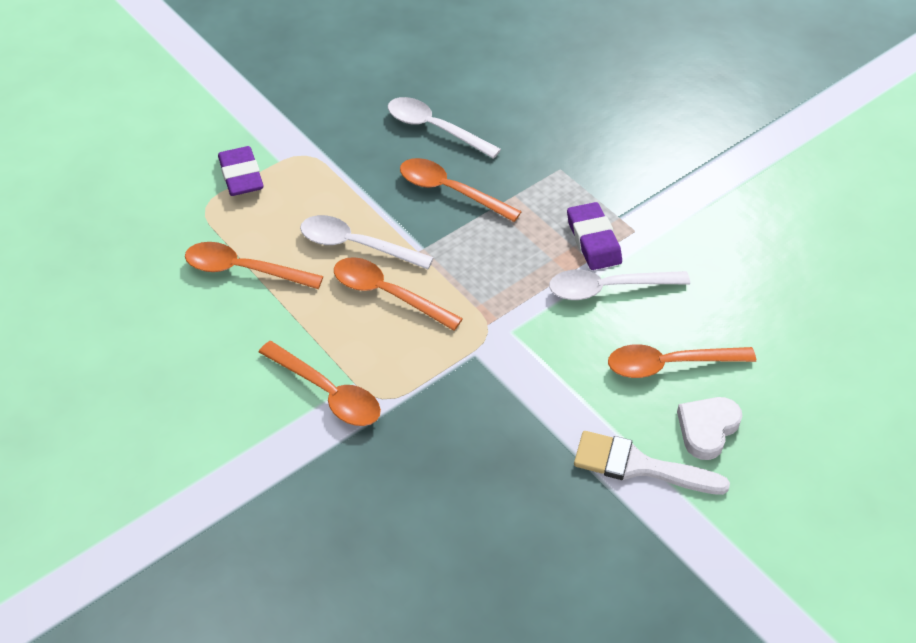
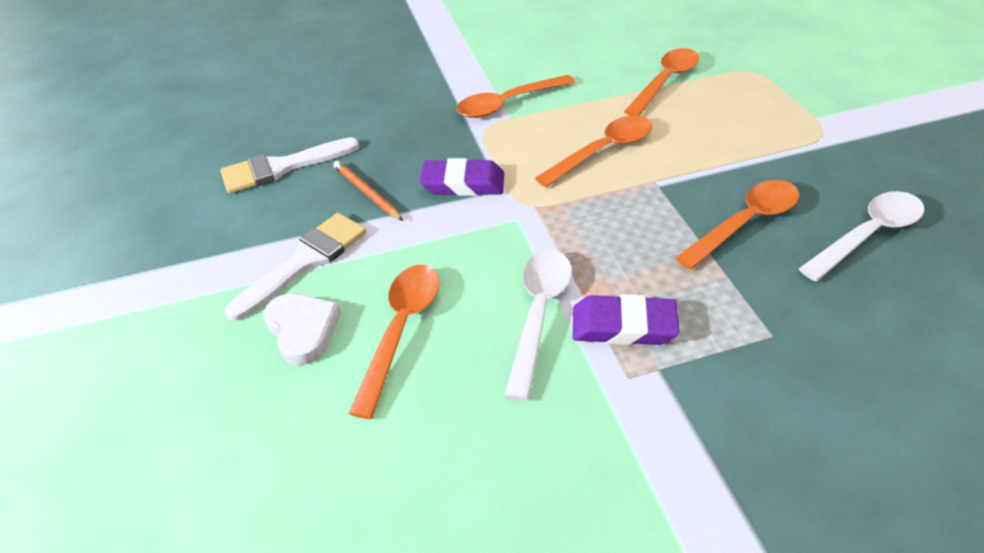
camera: 115 degrees right, 5 degrees down
purple eraser [218,146,264,196] -> purple eraser moved to [420,158,504,196]
white spoon [300,215,434,270] -> none
none -> white brush [220,137,359,193]
none -> orange pencil [333,161,403,221]

